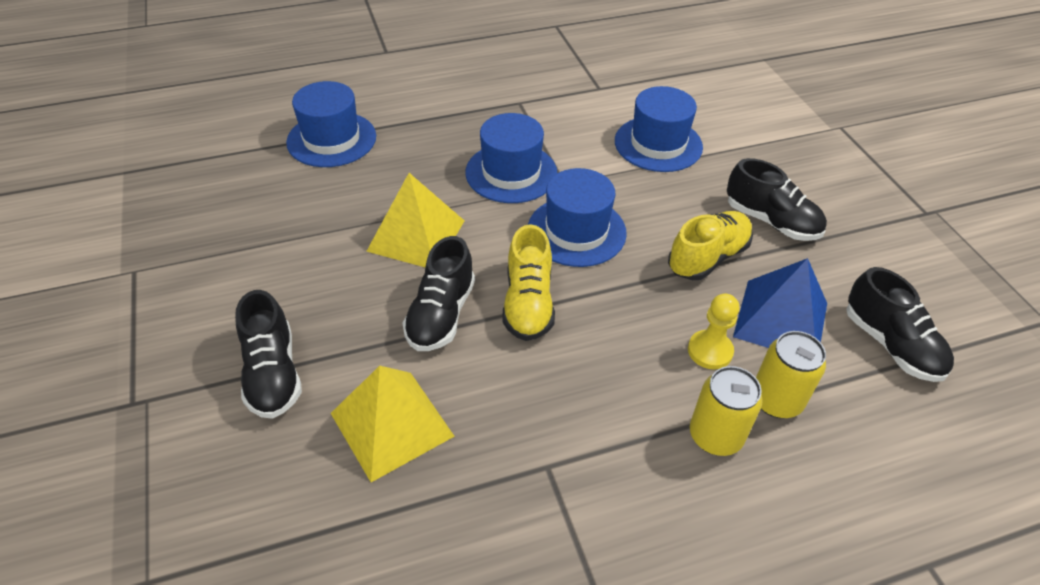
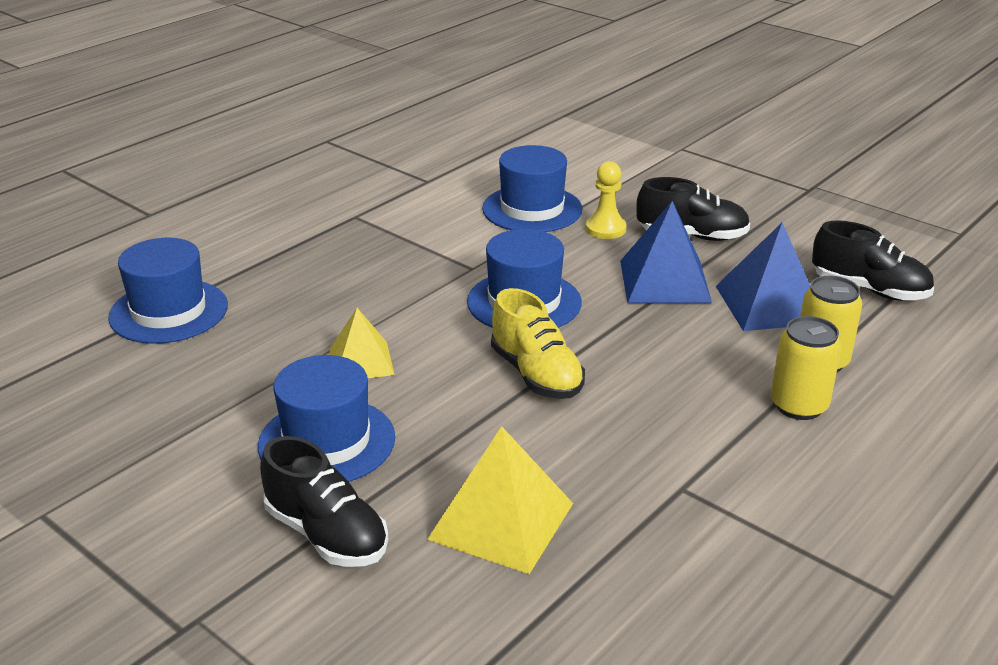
camera: 30 degrees left, 15 degrees down
yellow pyramid [366,173,464,267] -> yellow pyramid [329,308,394,378], size x0.64
black shoe [403,236,475,351] -> none
blue hat [465,113,557,203] -> blue hat moved to [258,355,395,482]
yellow shoe [668,211,753,280] -> blue pyramid [620,201,712,303]
yellow pawn [688,293,740,369] -> yellow pawn moved to [586,161,626,239]

